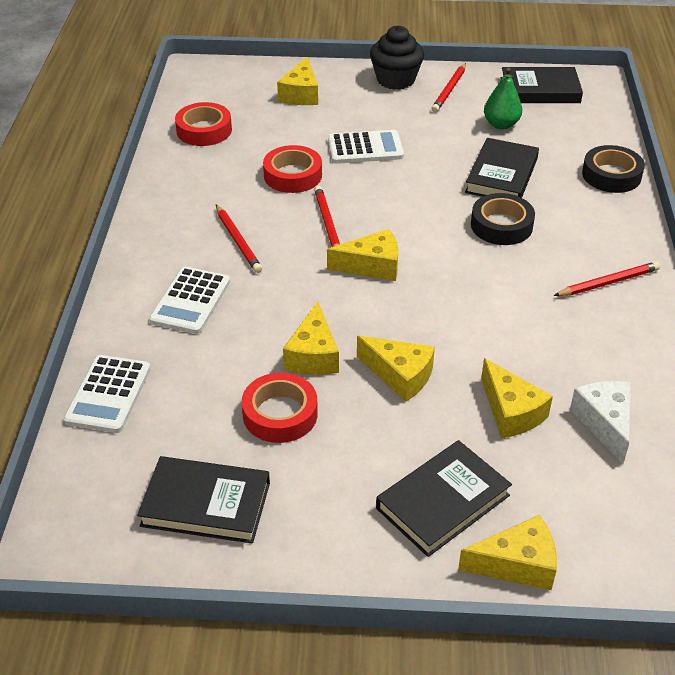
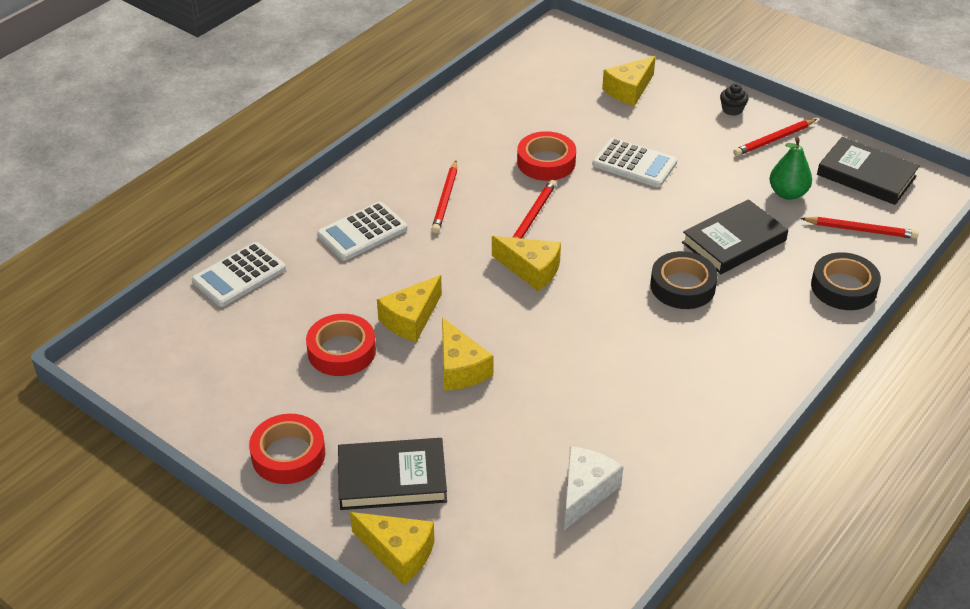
camera: 35 degrees right, 0 degrees up
black book [137,456,270,543] -> none
red tape [175,102,232,146] -> red tape moved to [249,414,325,484]
black cupcake [370,26,424,90] -> black cupcake [720,84,749,116], size x0.49
yellow cheese [481,358,553,438] -> none
red pencil [553,261,660,296] -> red pencil moved to [800,217,919,239]

